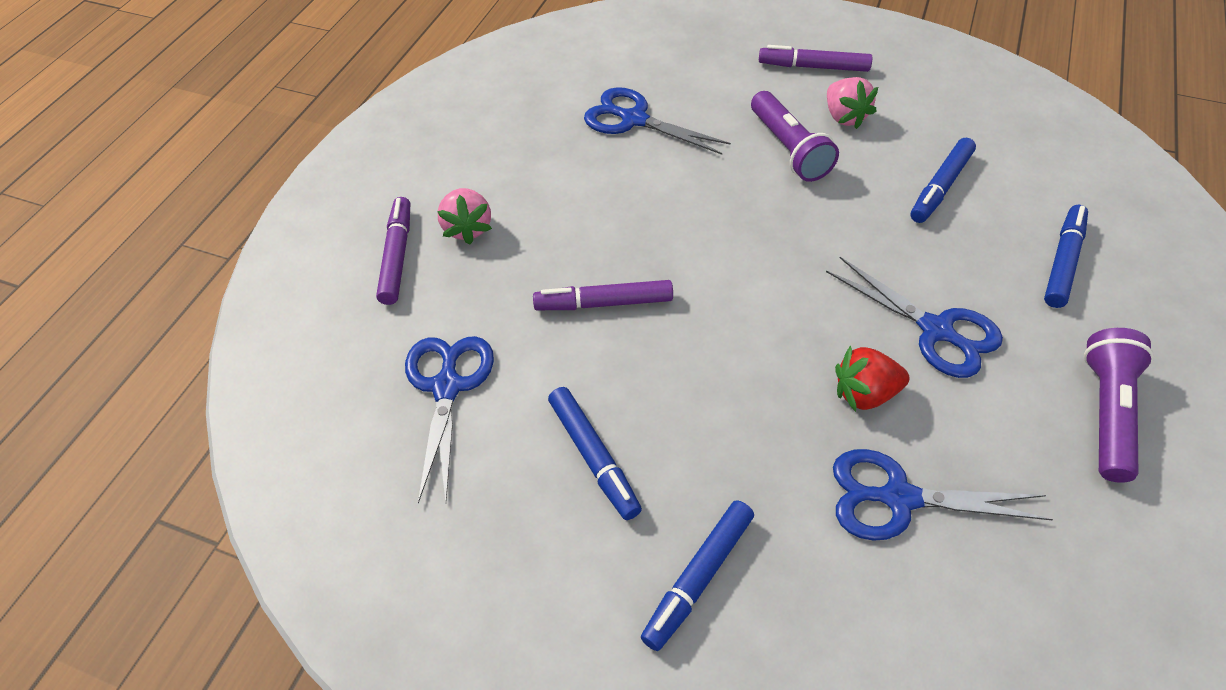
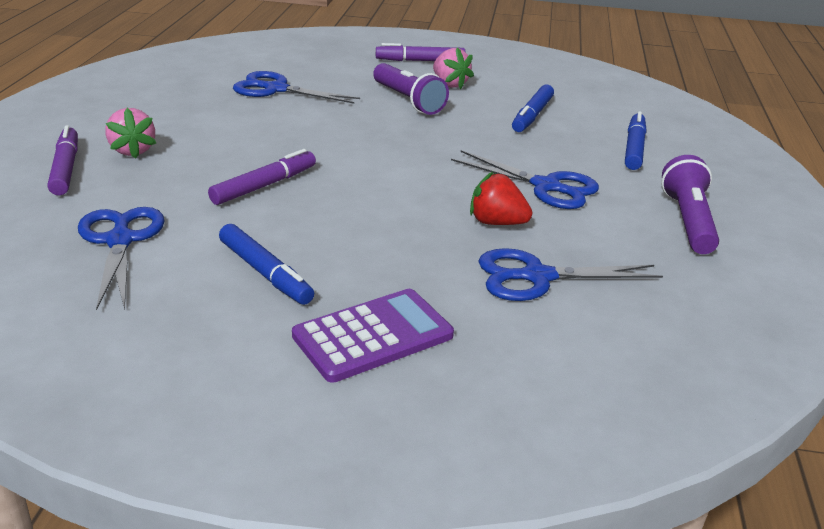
camera: 15 degrees left, 20 degrees down
purple marker [533,280,673,310] -> purple marker turned 150 degrees clockwise [208,149,316,205]
blue marker [641,500,754,651] -> purple calculator [292,289,454,383]
red strawberry [835,345,909,412] -> red strawberry turned 45 degrees clockwise [470,172,532,225]

